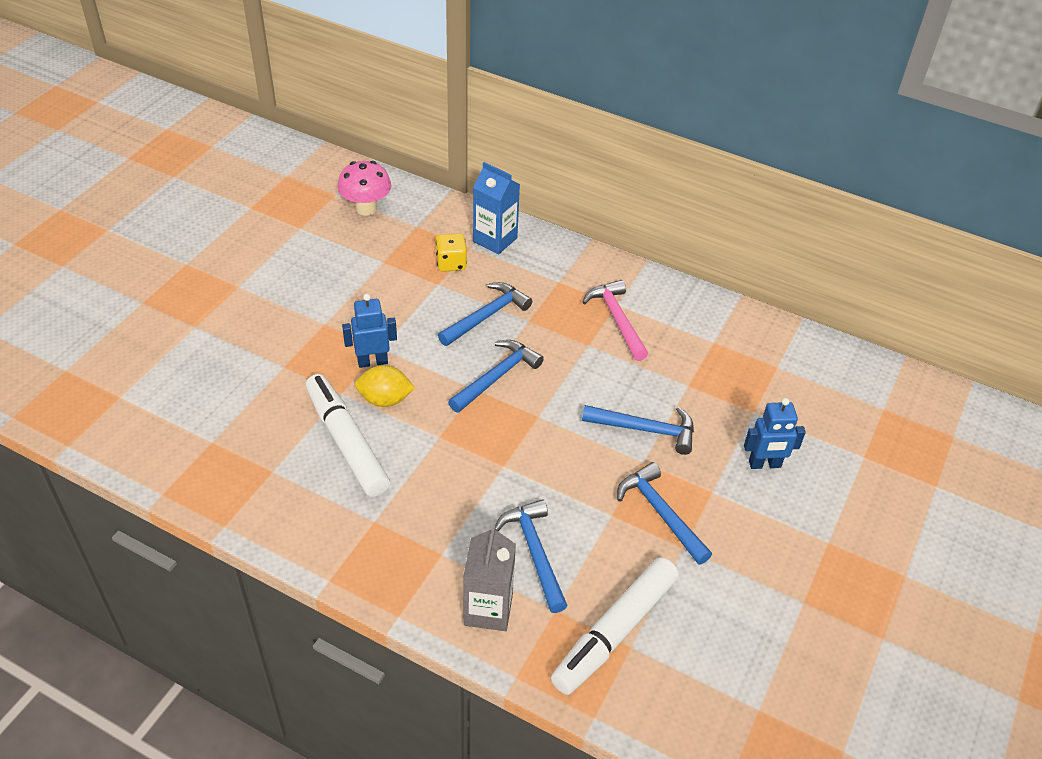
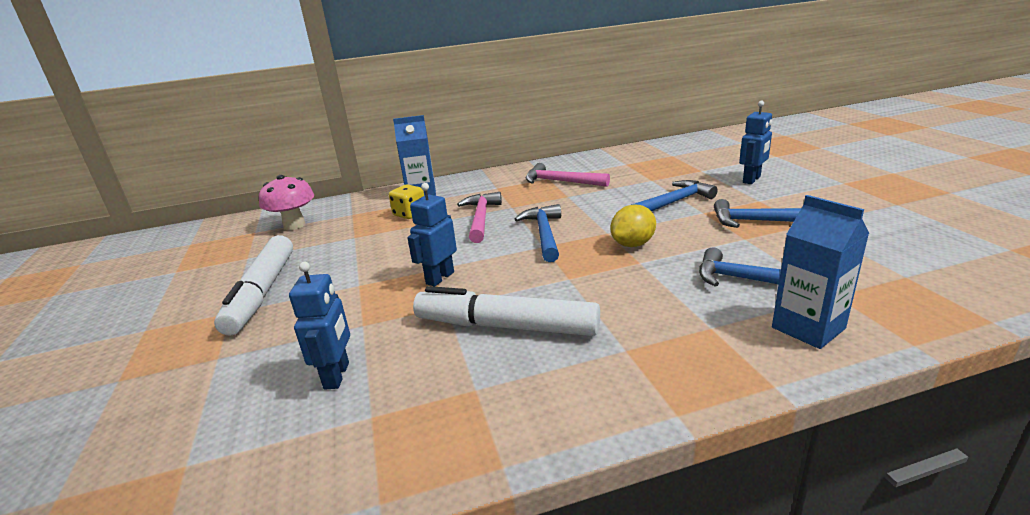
camera: 40 degrees left, 20 degrees down
yellow lemon [355,365,415,407] -> yellow lemon moved to [610,205,656,247]
blue hammer [438,282,532,346] -> pink hammer [457,192,502,243]
grey carton [463,525,516,631] -> blue carton [772,195,869,349]
white marker [551,557,679,695] -> white marker moved to [214,235,293,335]
none -> blue robot [289,262,350,390]

